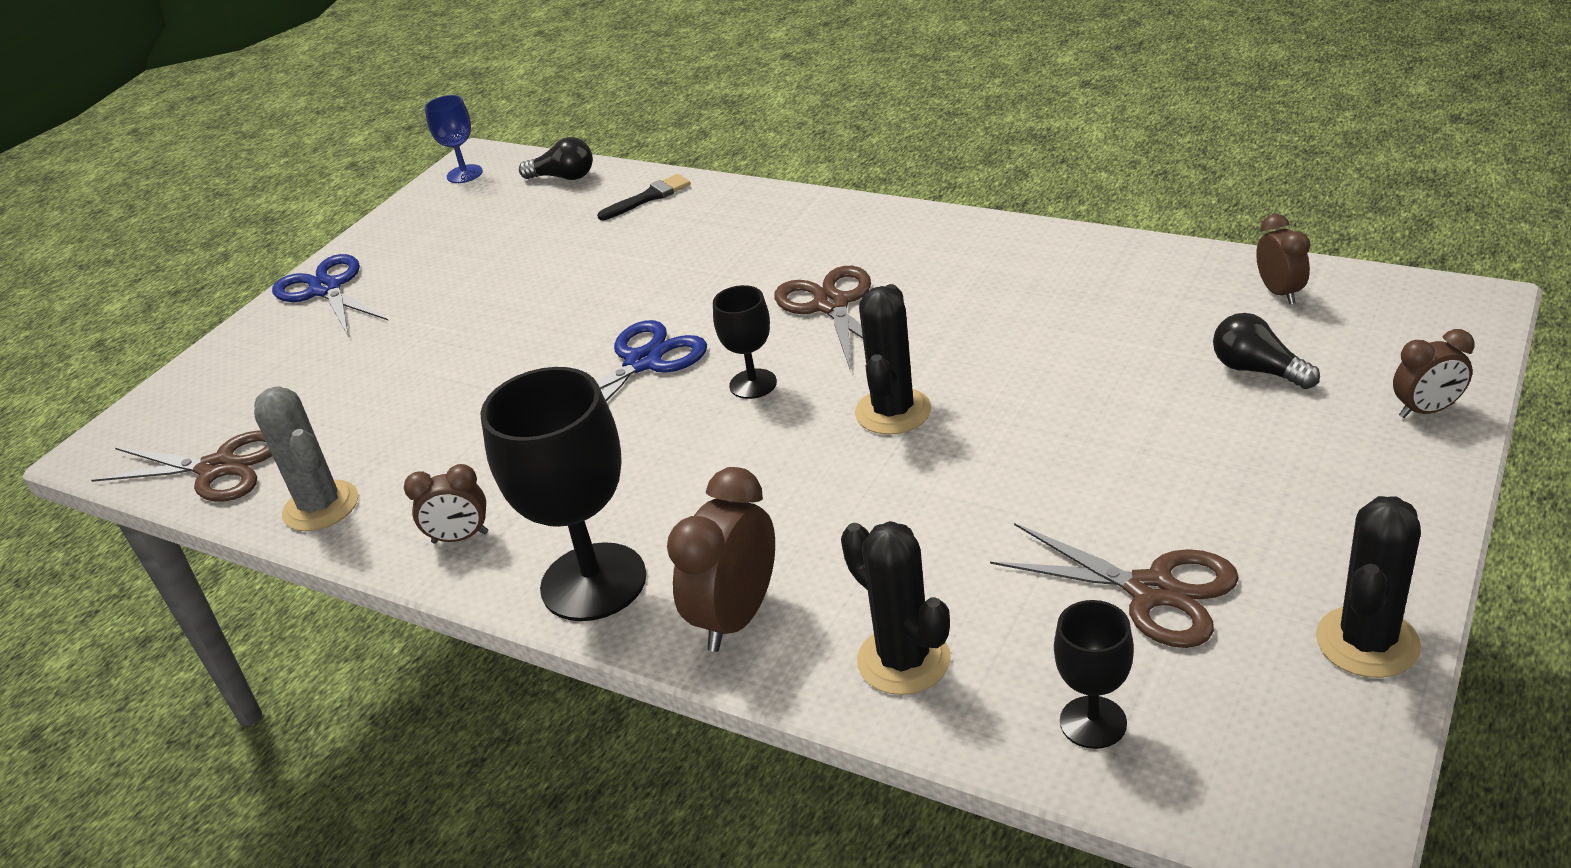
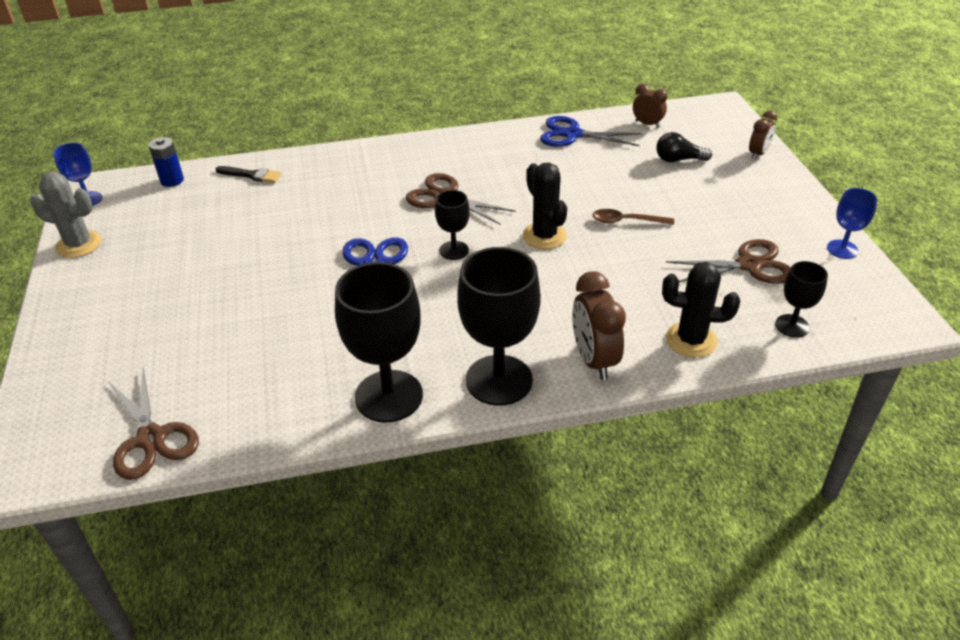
camera: 45 degrees left, 5 degrees up
brown scissors [91,430,272,502] -> brown scissors turned 90 degrees clockwise [108,368,199,480]
grey cactus [254,386,358,531] -> grey cactus moved to [30,172,102,258]
blue scissors [272,254,388,335] -> blue scissors moved to [540,116,642,147]
brown clock [404,464,488,544] -> black goblet [335,262,423,423]
black light bulb [519,137,593,180] -> blue battery [149,137,184,187]
black brush [597,174,691,220] -> black brush turned 90 degrees clockwise [216,166,282,183]
black cactus [1316,496,1421,678] -> blue goblet [827,188,877,259]
none -> brown spoon [592,209,674,225]

